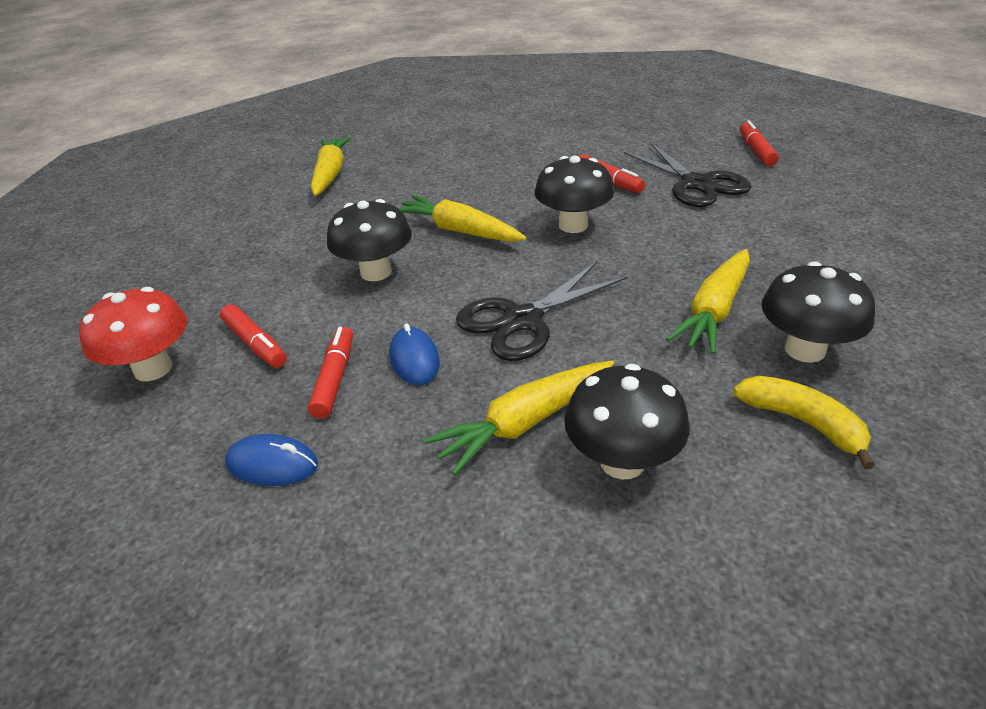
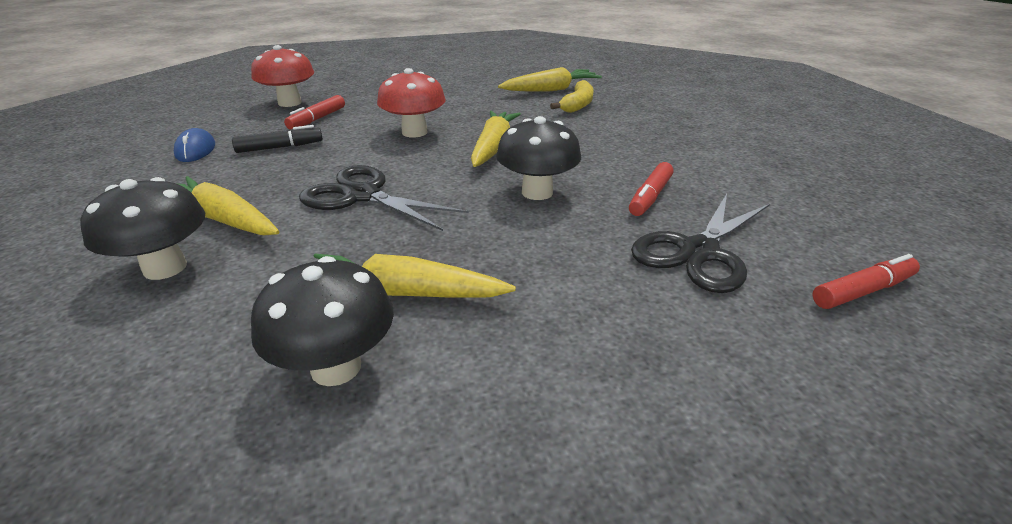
camera: 65 degrees right, 5 degrees down
red marker [308,327,353,419] -> black marker [232,125,323,153]
black mushroom [327,199,412,281] -> red mushroom [377,68,446,138]
blue mouse [389,323,440,385] -> none
yellow banana [733,376,875,469] -> yellow banana moved to [550,80,594,113]

